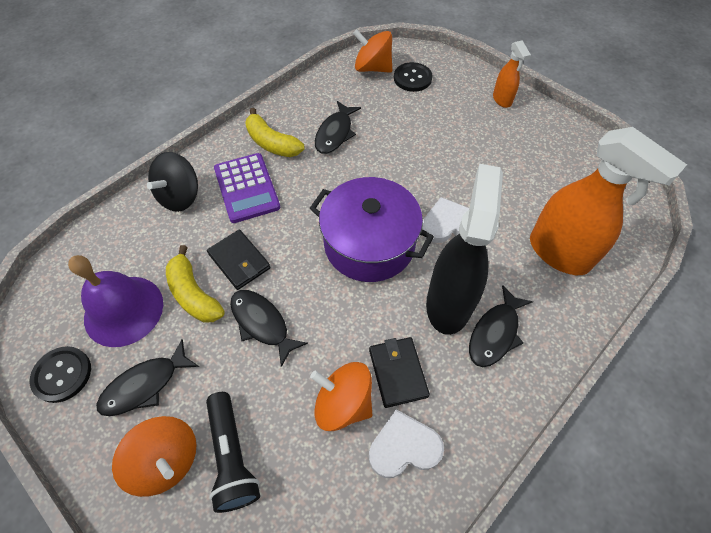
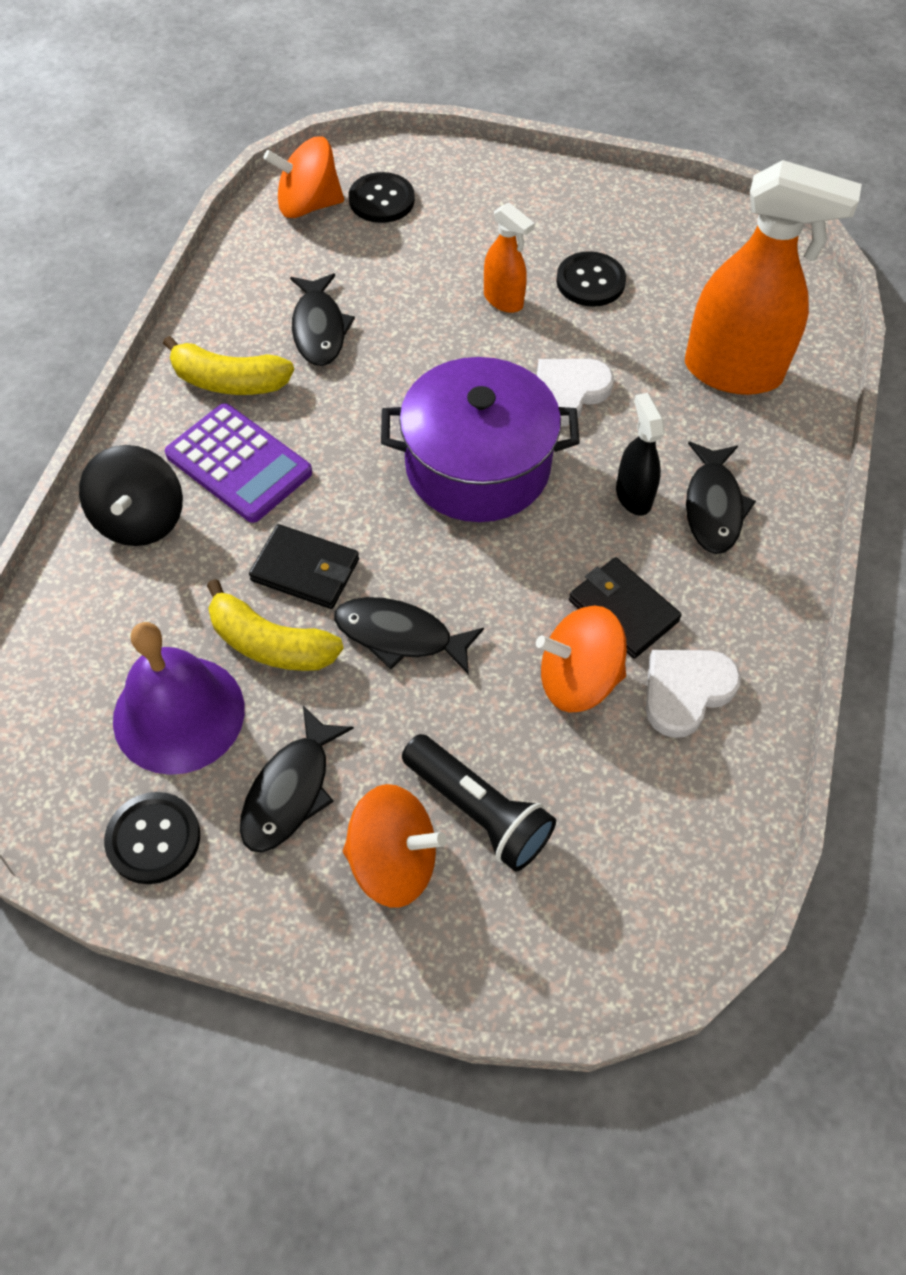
camera: 30 degrees left, 0 degrees up
black spray bottle [426,164,503,335] -> black spray bottle [616,393,665,516], size x0.49
orange spray bottle [493,40,531,108] -> orange spray bottle moved to [484,203,535,313]
none -> black button [556,251,626,307]

